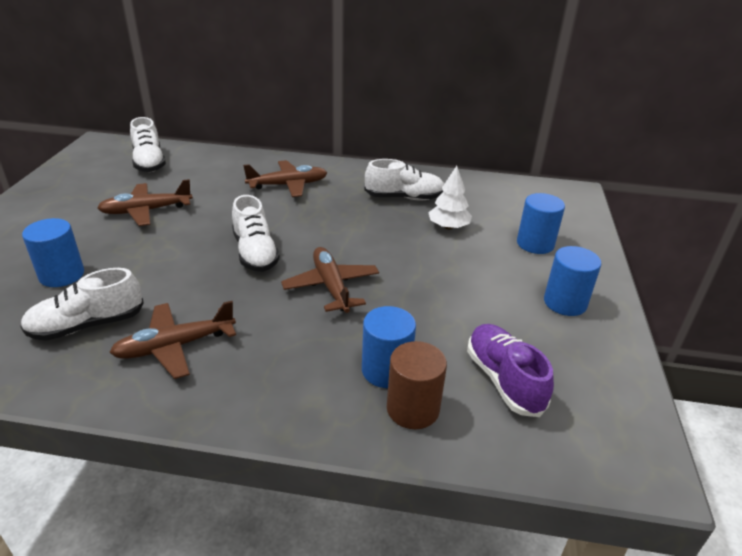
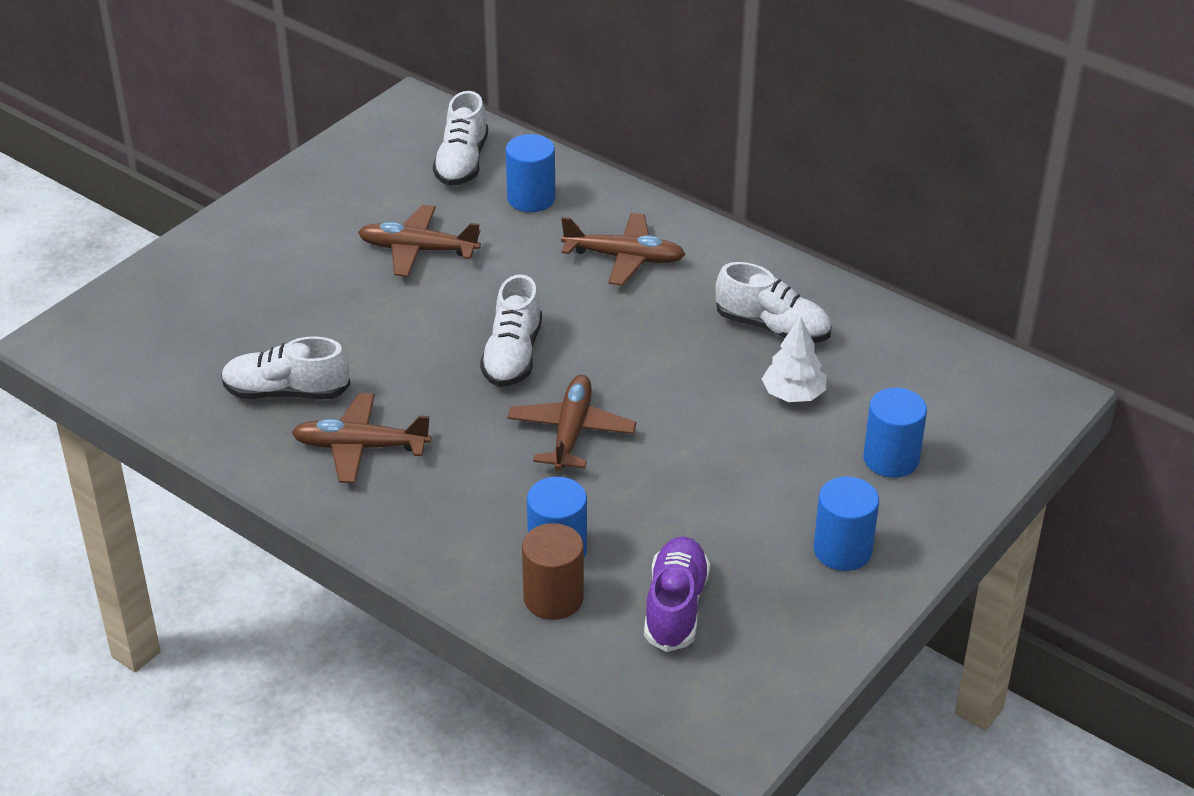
camera: 30 degrees right, 5 degrees up
blue cylinder [22,218,84,287] -> blue cylinder moved to [506,134,555,212]

